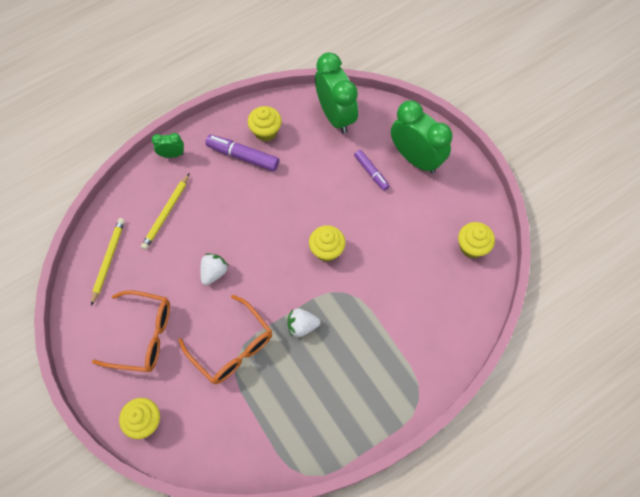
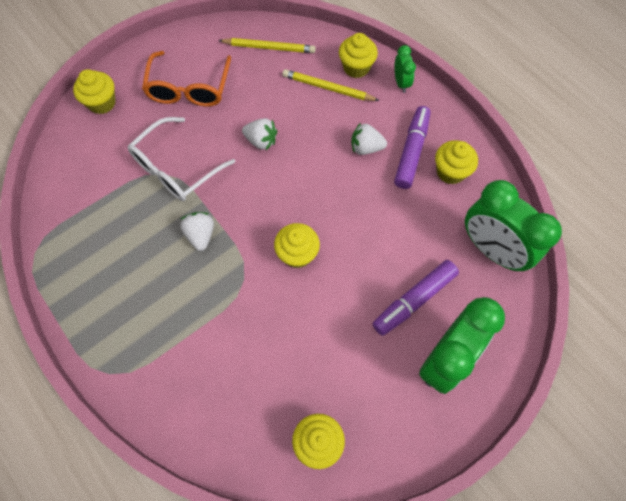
camera: 85 degrees right, 0 degrees up
orange glasses [178,295,272,384] -> white glasses [128,117,235,201]
green clock [315,52,358,134] -> green clock turned 75 degrees clockwise [465,180,562,271]
purple marker [354,150,390,191] -> purple marker [372,260,459,336], size x1.54
none -> yellow cupcake [339,33,378,78]
none -> white strawberry [351,123,387,155]

